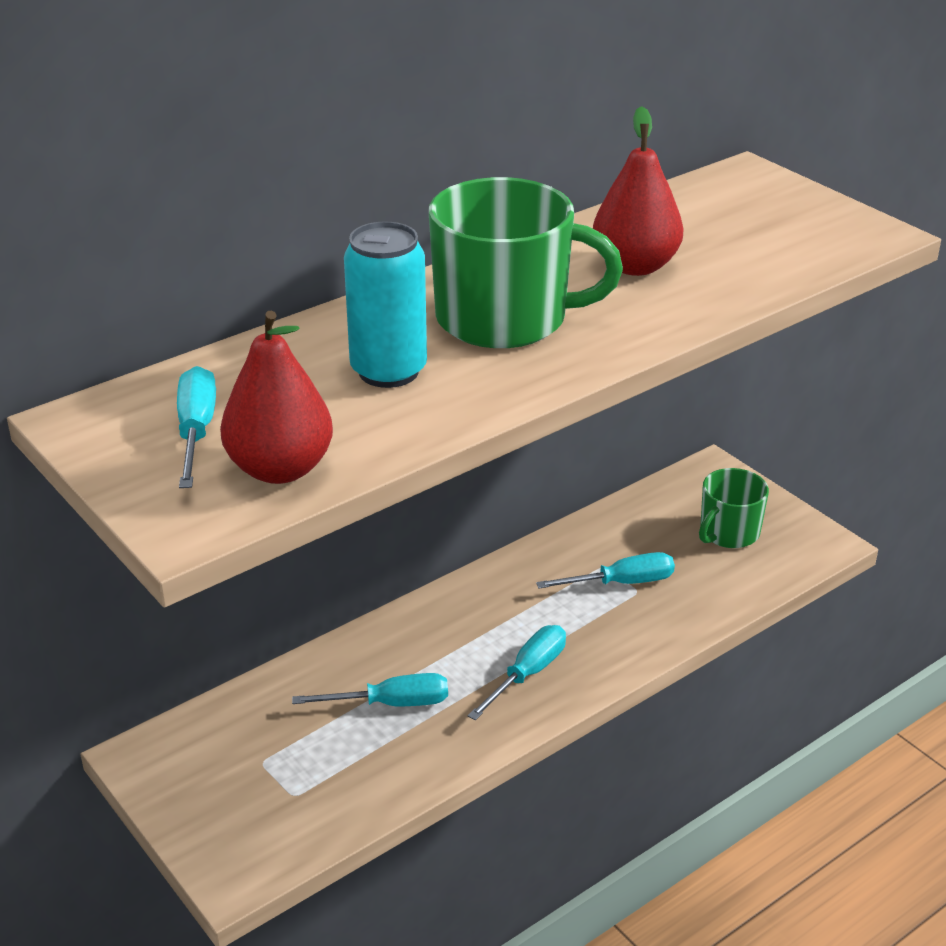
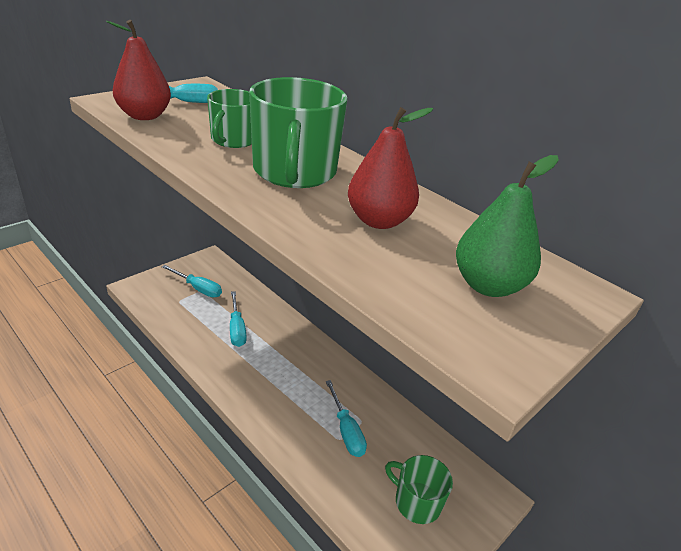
camera: 80 degrees right, 0 degrees up
turquoise can [344,222,427,388] -> green mug [207,89,252,148]
turquoise screwdriver [468,625,566,720] -> turquoise screwdriver moved to [162,265,222,297]
none -> green pear [456,155,559,297]

